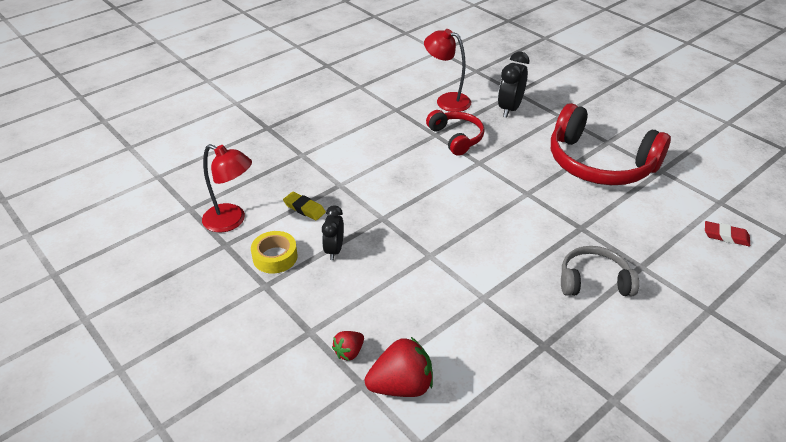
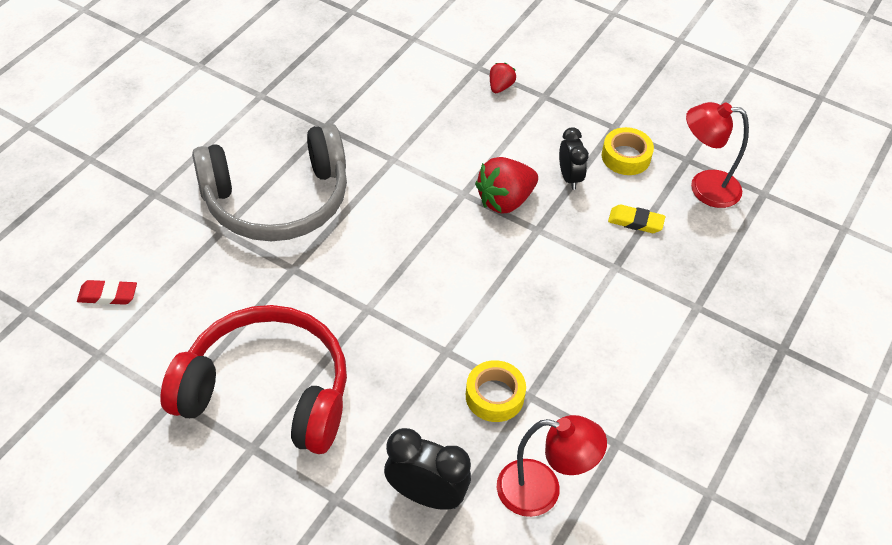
camera: 160 degrees right, 10 degrees up
red strawberry [365,337,433,397] -> red strawberry moved to [475,157,538,214]
red headphones [426,110,485,156] -> yellow tape [466,360,526,422]
black clock [498,52,529,118] -> black clock turned 75 degrees counterclockwise [384,428,471,510]
grey headphones [561,246,639,296] -> grey headphones [192,123,347,241], size x1.83

